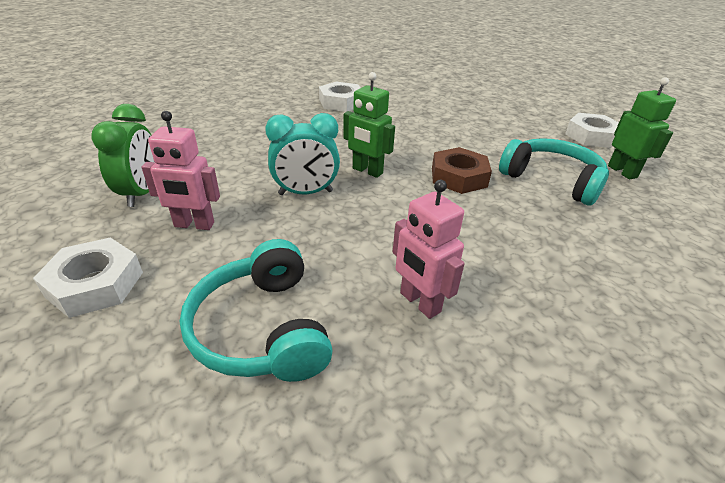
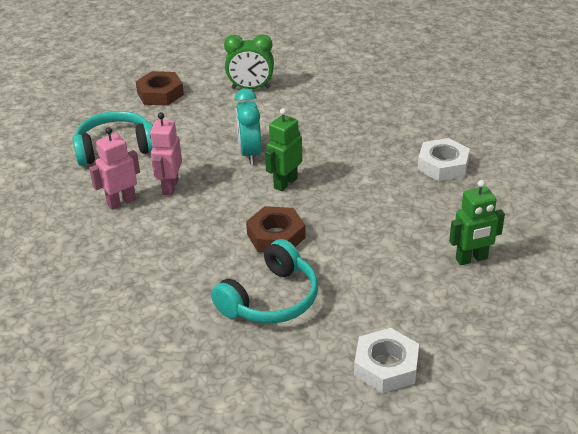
camera: 95 degrees right, 0 degrees up
white nut [33,238,143,318] -> brown nut [136,71,184,106]
pink robot [141,111,220,230] -> pink robot moved to [150,112,182,195]
green robot [608,77,676,179] -> green robot moved to [449,180,505,265]

